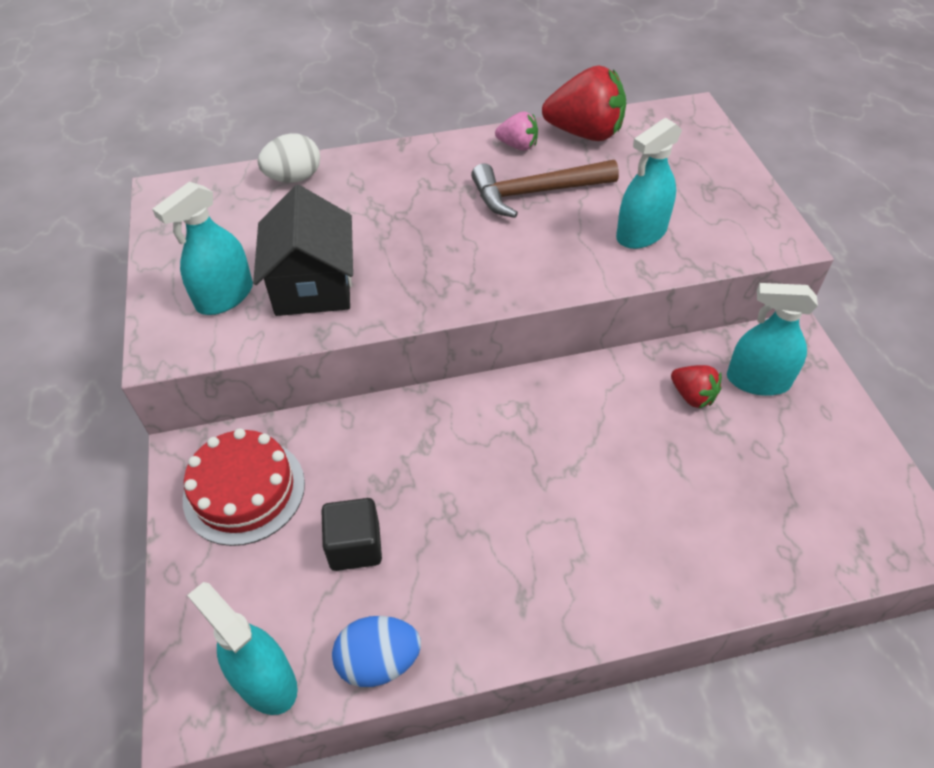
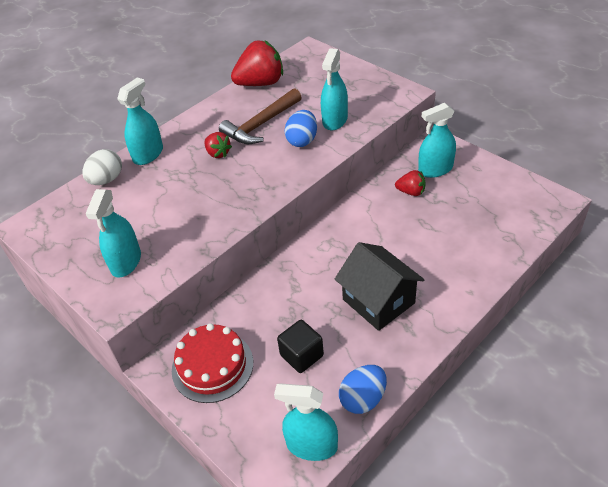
camera: 30 degrees left, 5 degrees down
black house [253,185,353,316] -> black house moved to [335,242,425,331]
pink strawberry [495,111,538,151] -> none
none -> turquoise spray bottle [117,77,163,165]
none -> red strawberry [205,132,232,158]
none -> blue egg [284,110,317,147]

